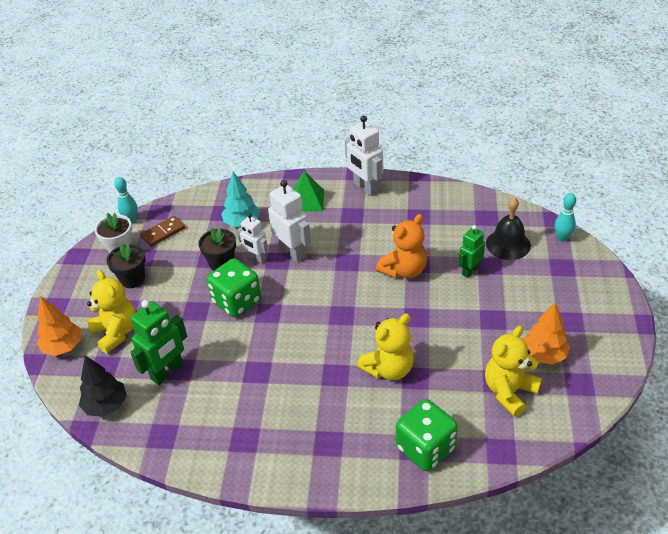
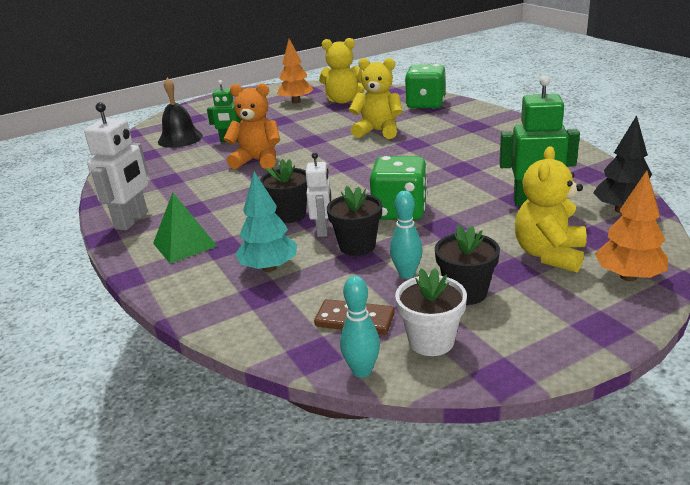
camera: 125 degrees left, 15 degrees down
white robot [268,180,311,263] -> black flower pot [260,159,307,223]
turquoise bowling pin [555,193,576,242] -> turquoise bowling pin moved to [390,191,423,279]

